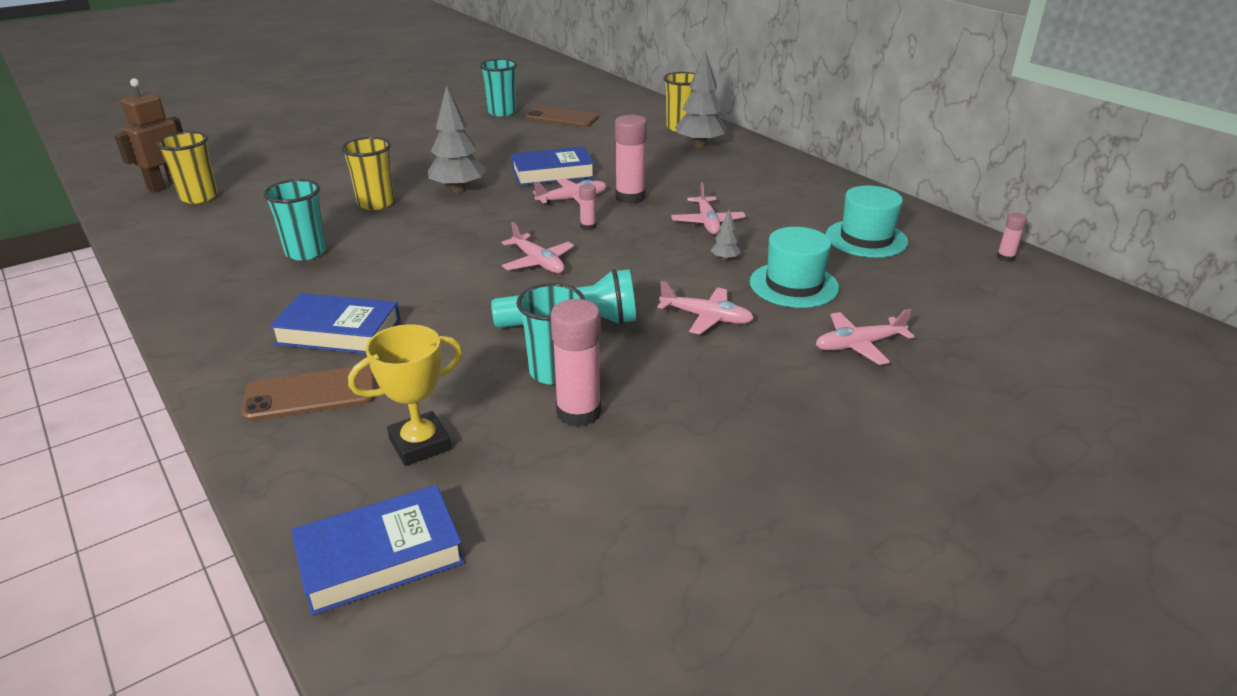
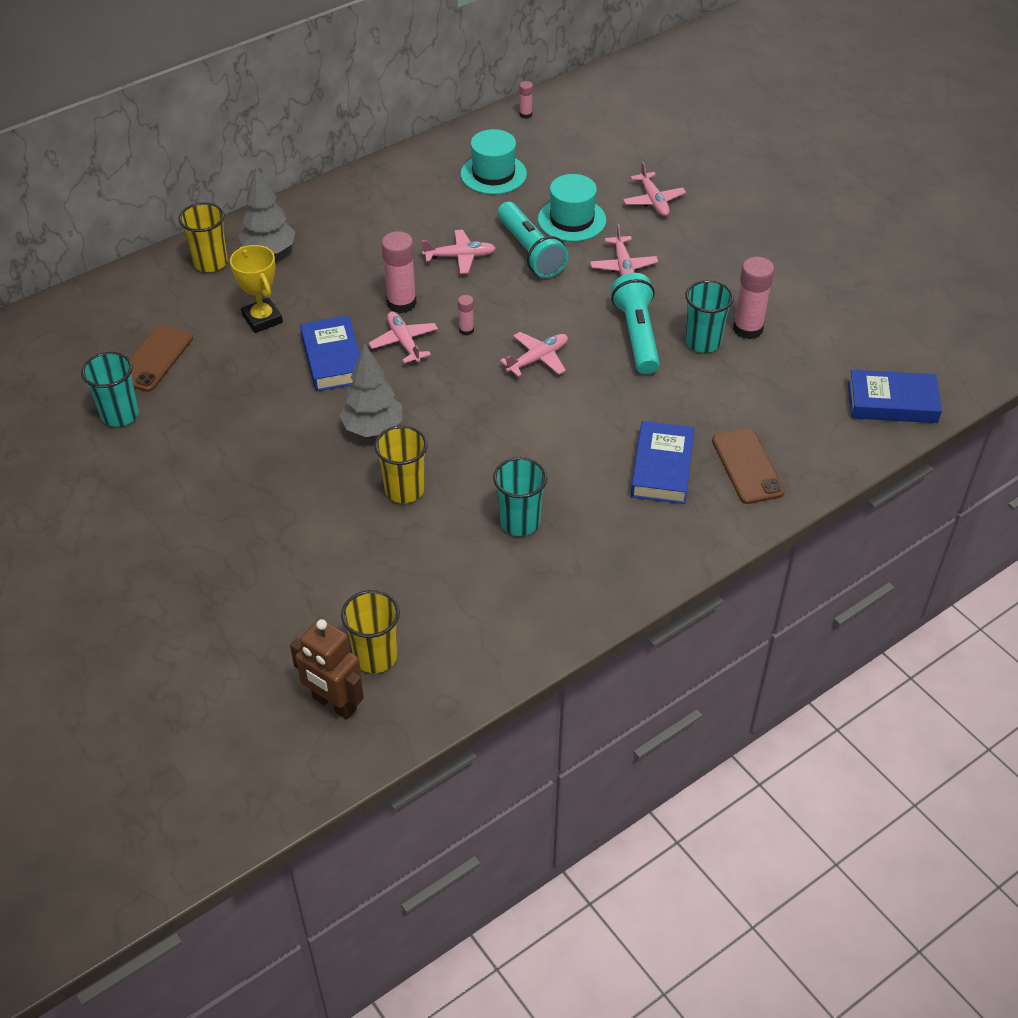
camera: 90 degrees left, 15 degrees up
blue book [291,485,465,615] -> blue book turned 60 degrees counterclockwise [848,370,942,423]
yellow trophy [348,324,463,466] -> yellow trophy moved to [230,245,283,333]
pink plane [657,281,754,334] -> pink plane turned 150 degrees clockwise [590,224,658,276]
grey tree [711,209,741,261] -> turquoise flashlight [497,202,569,278]

